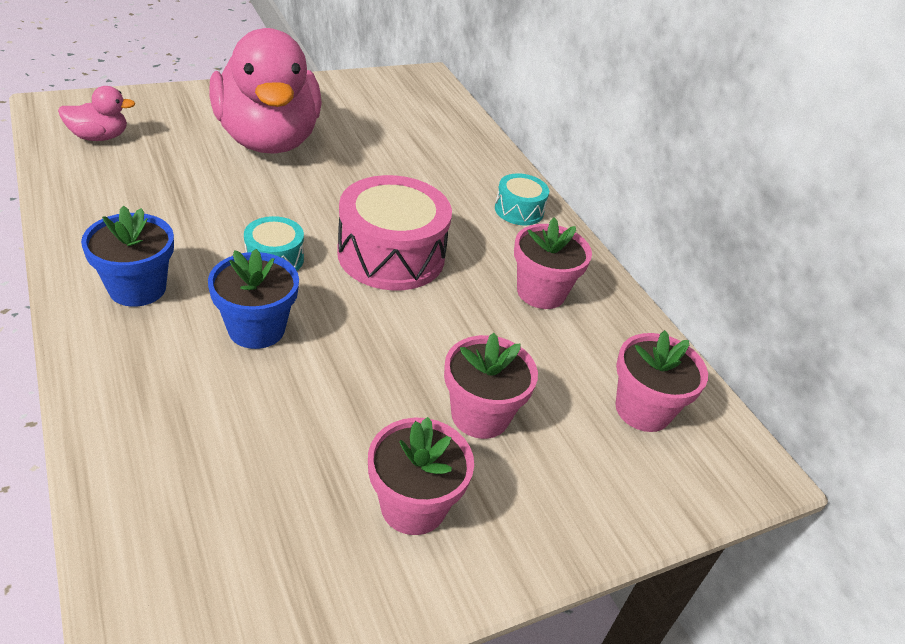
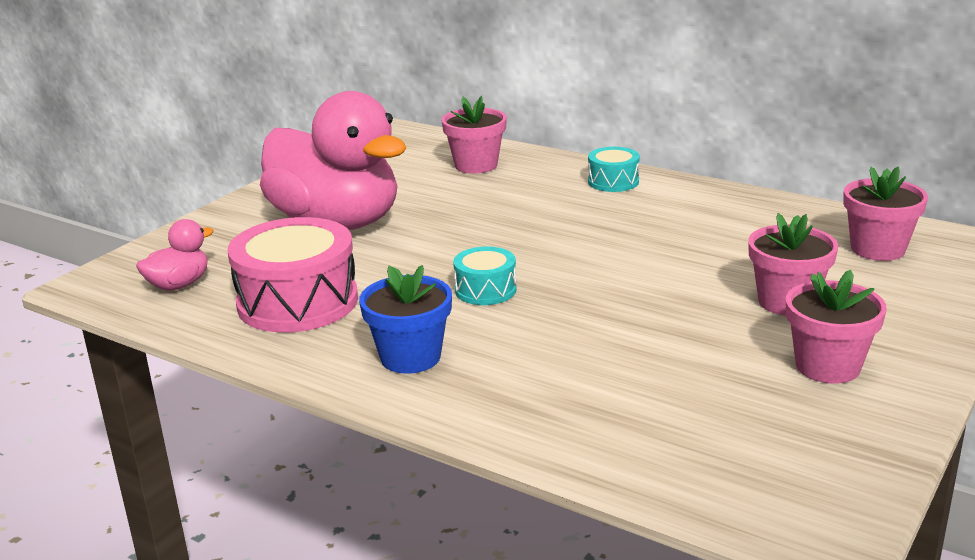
camera: 25 degrees left, 15 degrees down
blue flower pot [208,249,299,349] -> none
pink drum [337,175,452,290] -> pink drum moved to [227,217,358,333]
pink flower pot [514,218,592,309] -> pink flower pot moved to [441,96,507,174]

